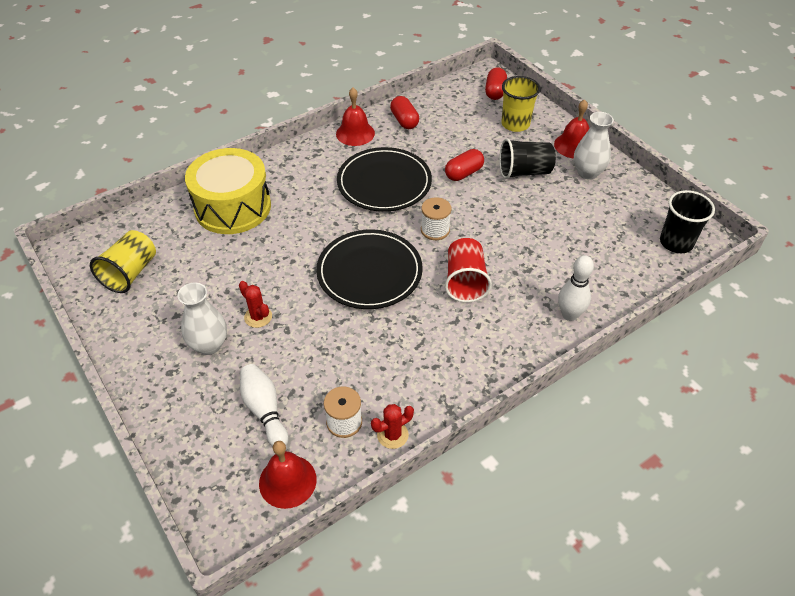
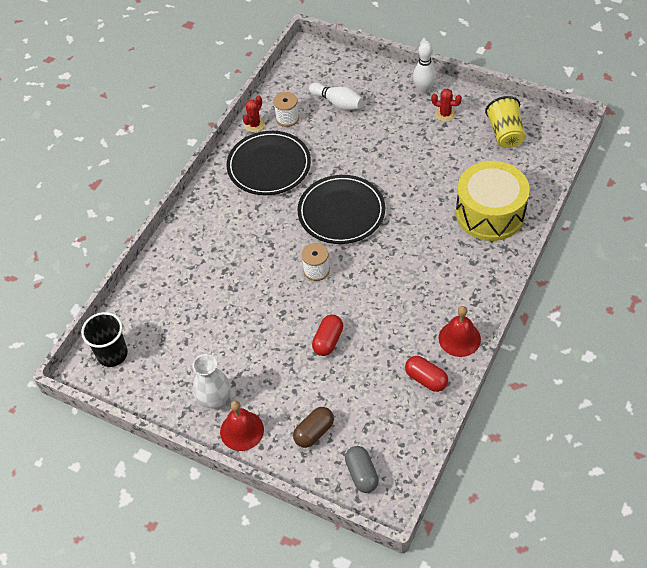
camera: 155 degrees right, 5 degrees up
white vase [178,283,227,355] -> none
red cactus [239,281,272,328] -> red cactus moved to [431,89,462,122]
red bell [259,441,317,509] -> none
black plate [337,147,432,212] -> black plate moved to [227,131,311,195]
red cup [445,238,492,302] -> none
red capsule [485,67,507,100] -> grey capsule [345,446,379,493]
black cup [499,138,556,179] -> none
yellow cup [501,76,540,132] -> brown capsule [293,407,334,448]
white bowling pin [558,255,594,321] -> white bowling pin moved to [413,42,436,94]

